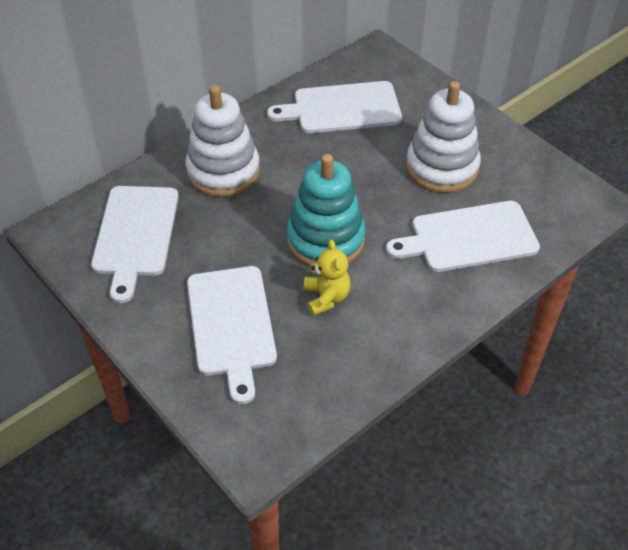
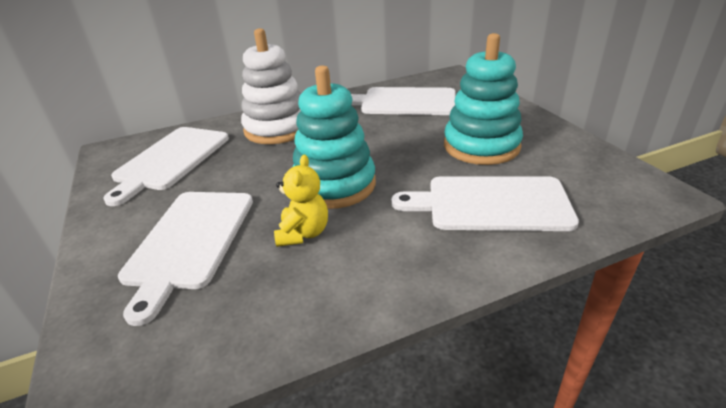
camera: 20 degrees right, 15 degrees down
white stacking toy [406,81,481,193] -> turquoise stacking toy [444,33,523,165]

